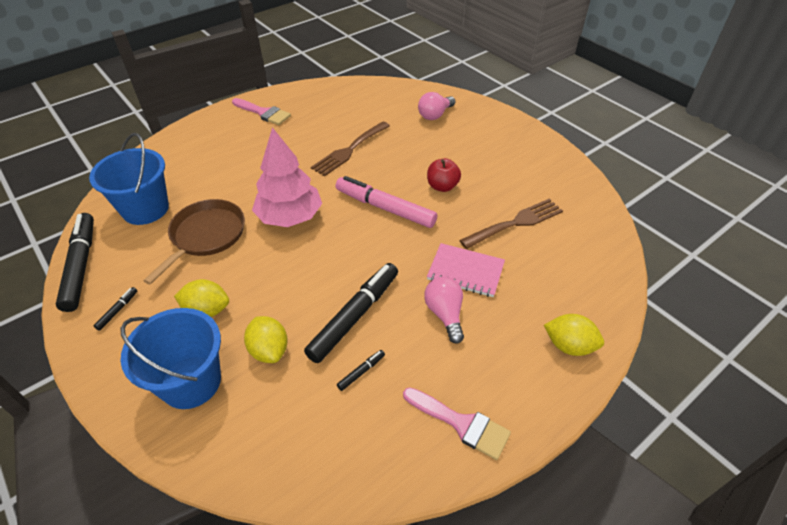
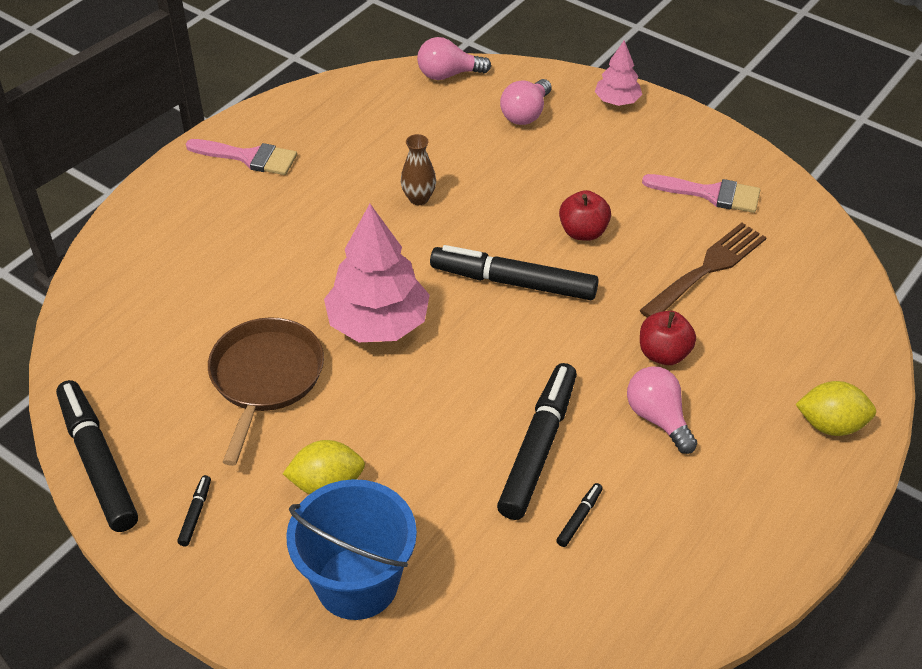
camera: 15 degrees left, 0 degrees up
blue bucket [89,133,169,225] -> none
yellow lemon [244,316,288,363] -> none
brown fork [311,121,390,177] -> brown vase [401,134,436,205]
pink marker [336,176,437,228] -> black marker [430,245,599,300]
pink brush [403,387,511,460] -> pink brush moved to [642,174,760,213]
pink notebook [427,243,505,297] -> red apple [640,311,696,365]
none -> pink light bulb [417,37,491,80]
none -> pink tree [595,40,642,106]

